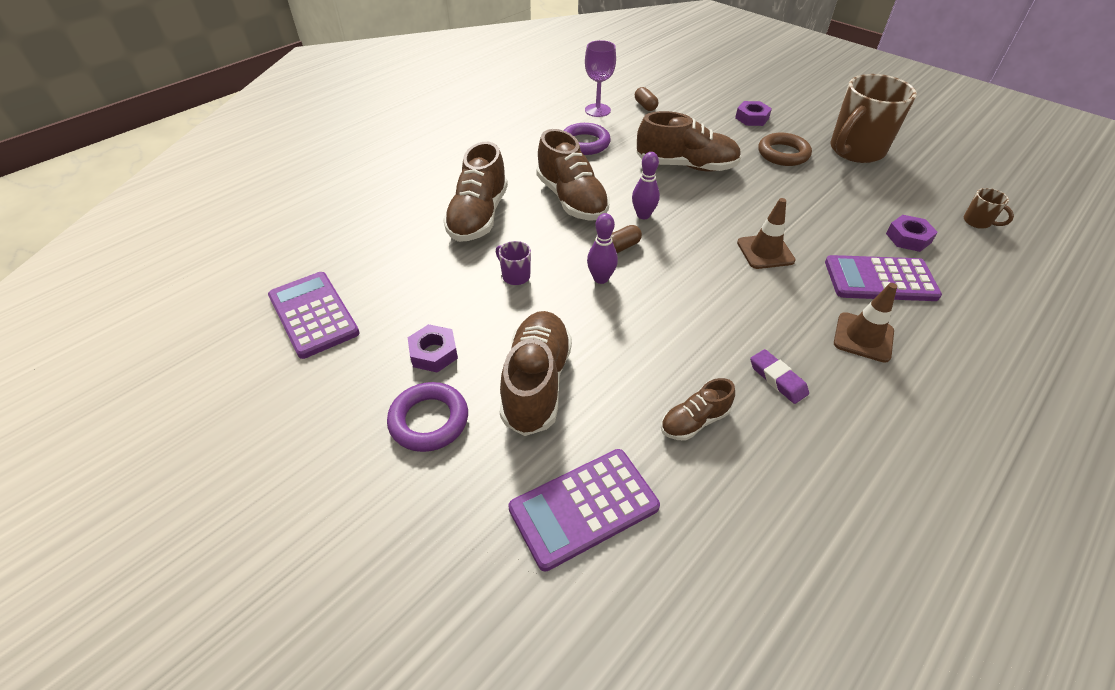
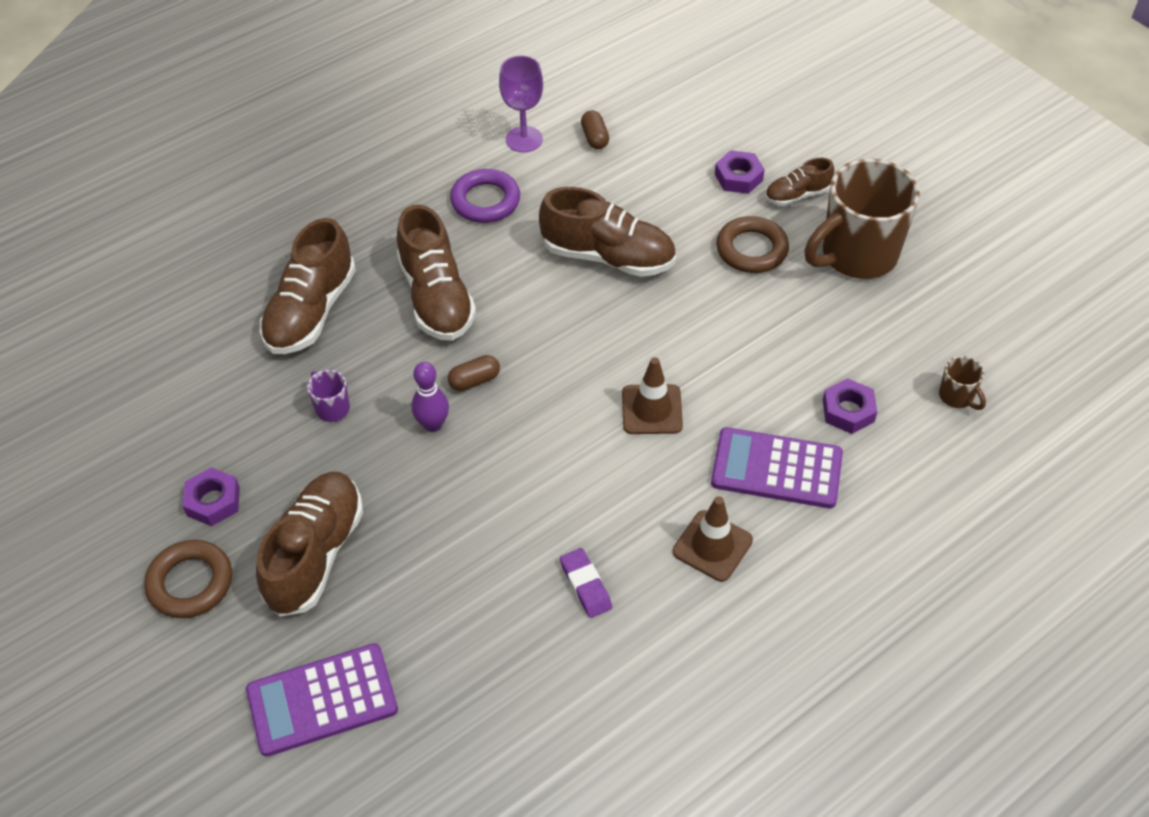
camera: 10 degrees right, 5 degrees up
purple calculator [268,272,360,359] -> none
purple ring [387,382,468,452] -> brown ring [144,540,232,618]
purple bowling pin [632,152,660,219] -> none
brown shoe [661,378,735,441] -> brown shoe moved to [765,158,834,206]

